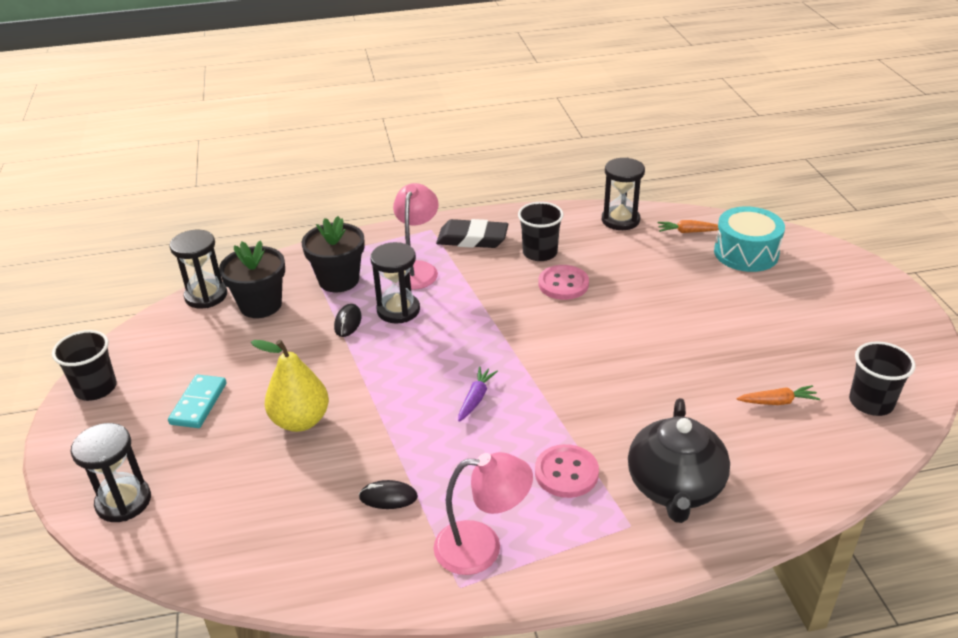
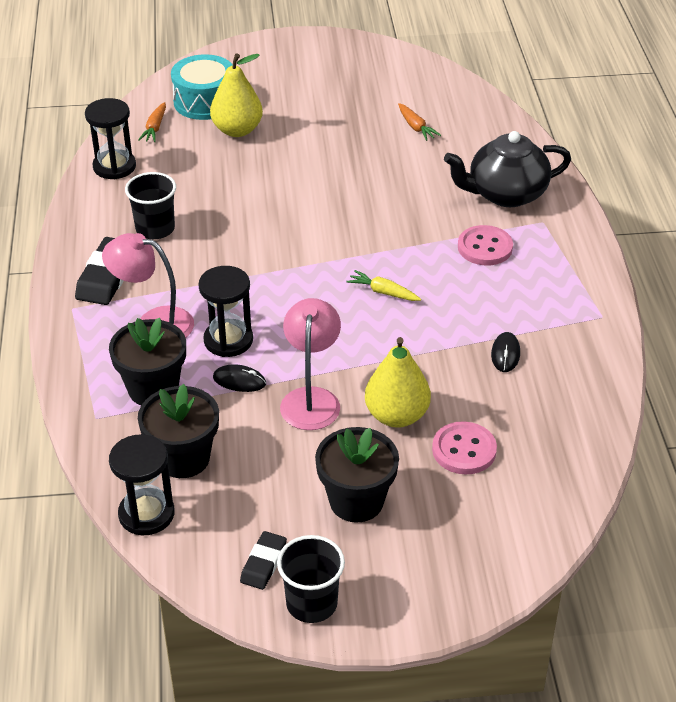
camera: 85 degrees left, 5 degrees up
black hourglass [71,423,151,522] -> none
turquoise domino [168,375,227,428] -> black flower pot [315,427,399,523]
pink lamp [434,452,533,575] -> pink lamp moved to [280,298,341,430]
purple carrot [458,366,498,422] -> yellow carrot [346,270,421,301]
pink button [539,265,589,300] -> pink button moved to [432,421,497,475]
black teapot [628,398,730,523] -> black teapot turned 150 degrees clockwise [444,131,571,207]
orange carrot [736,385,820,405] -> orange carrot turned 150 degrees clockwise [398,103,441,141]
black cup [849,341,916,416] -> none
none -> yellow pear [210,53,263,137]
none -> black eraser [240,531,287,590]

